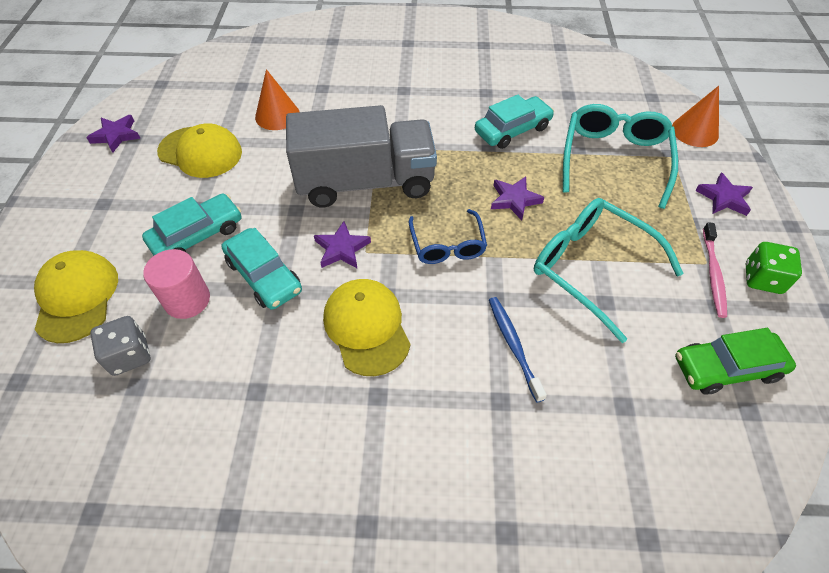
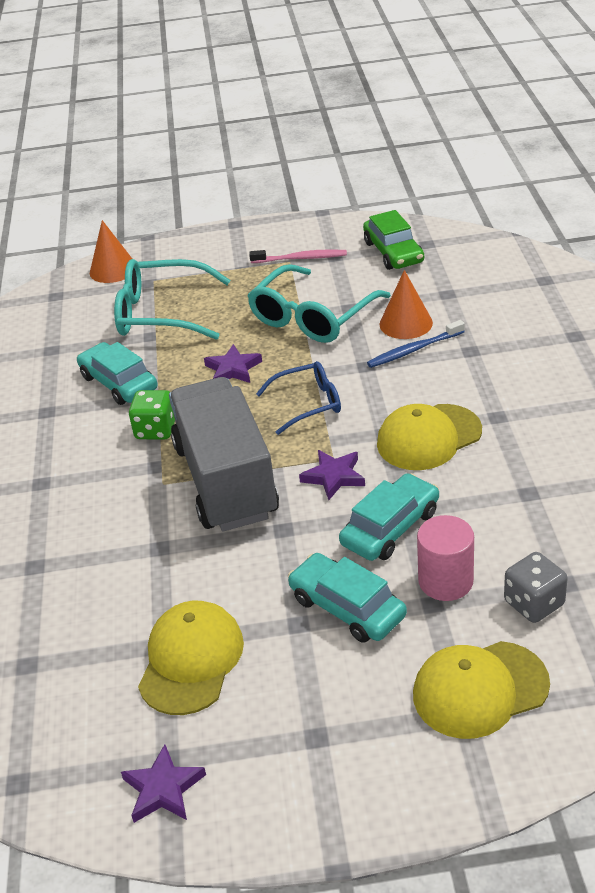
camera: 95 degrees left, 15 degrees down
orange cone [255,69,300,130] -> orange cone moved to [379,270,433,339]
purple star [695,172,753,216] -> none
green dice [746,242,802,294] -> green dice moved to [129,390,175,439]

